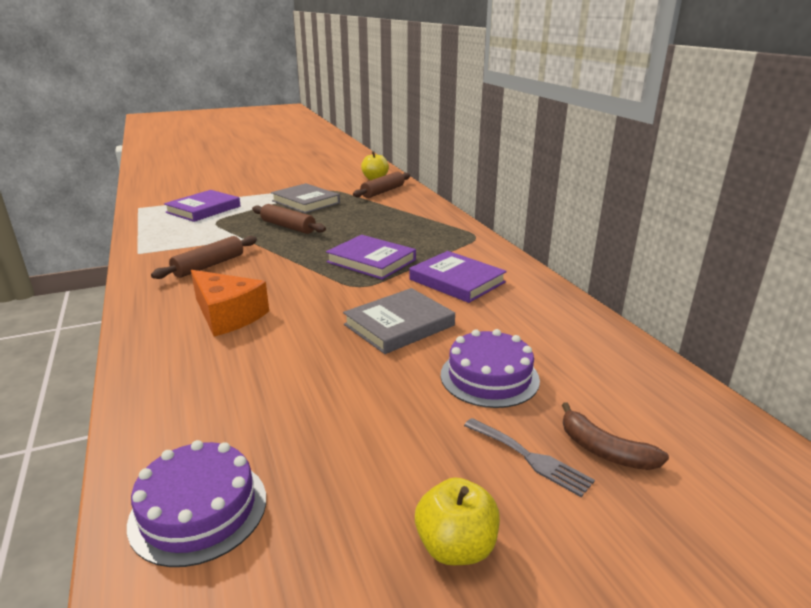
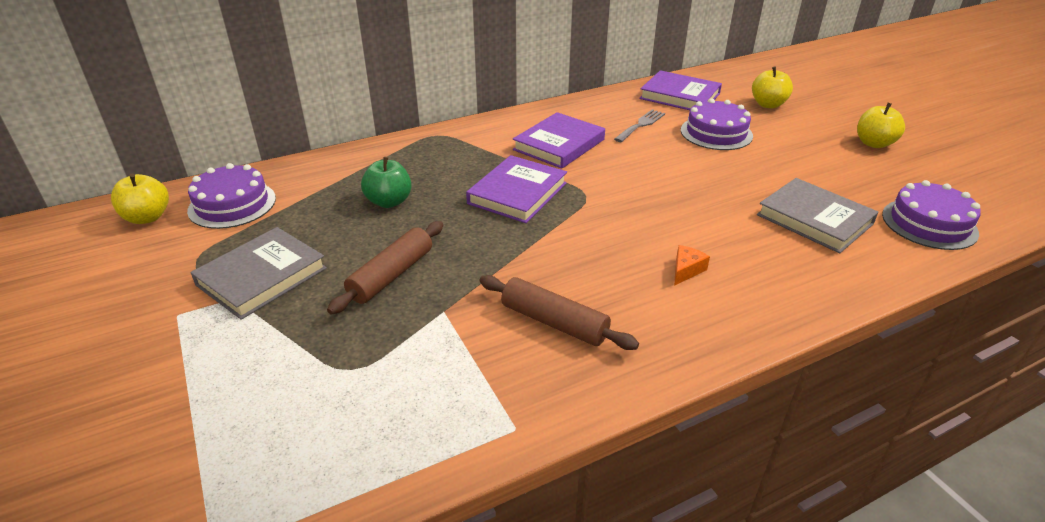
camera: 95 degrees left, 10 degrees up
purple book [164,190,241,222] -> purple book moved to [639,70,722,110]
orange cheese [191,270,269,337] -> orange cheese [674,245,710,286], size x0.44
grey book [343,288,455,354] -> grey book moved to [757,178,878,253]
brown rolling pin [353,171,410,198] -> purple cake [187,163,276,229]
grey fork [464,418,595,497] -> grey fork moved to [614,109,665,142]
brown banana [562,402,669,470] -> yellow apple [752,66,793,108]
none -> green apple [361,157,411,208]

